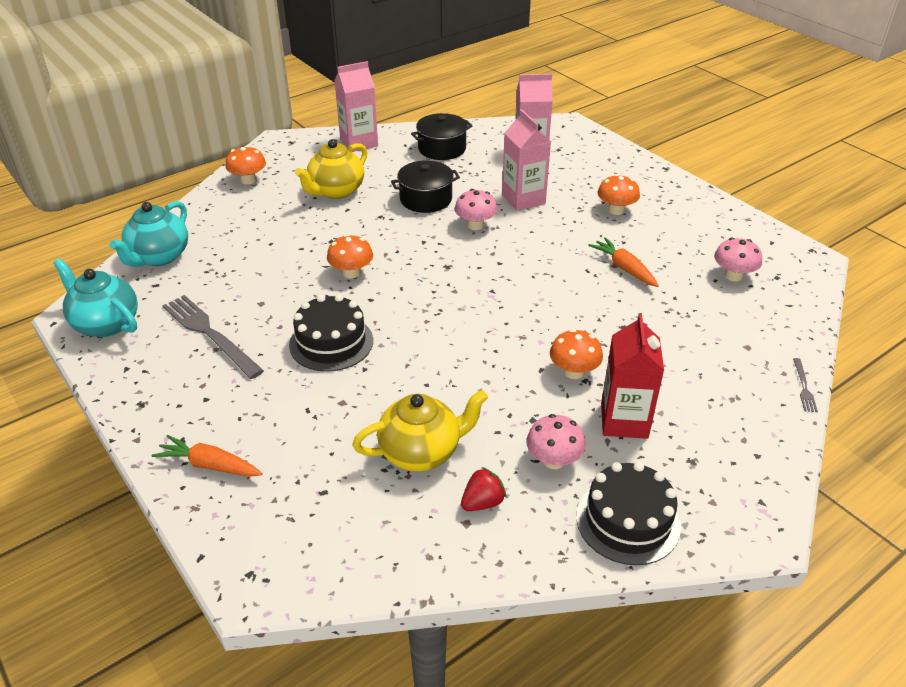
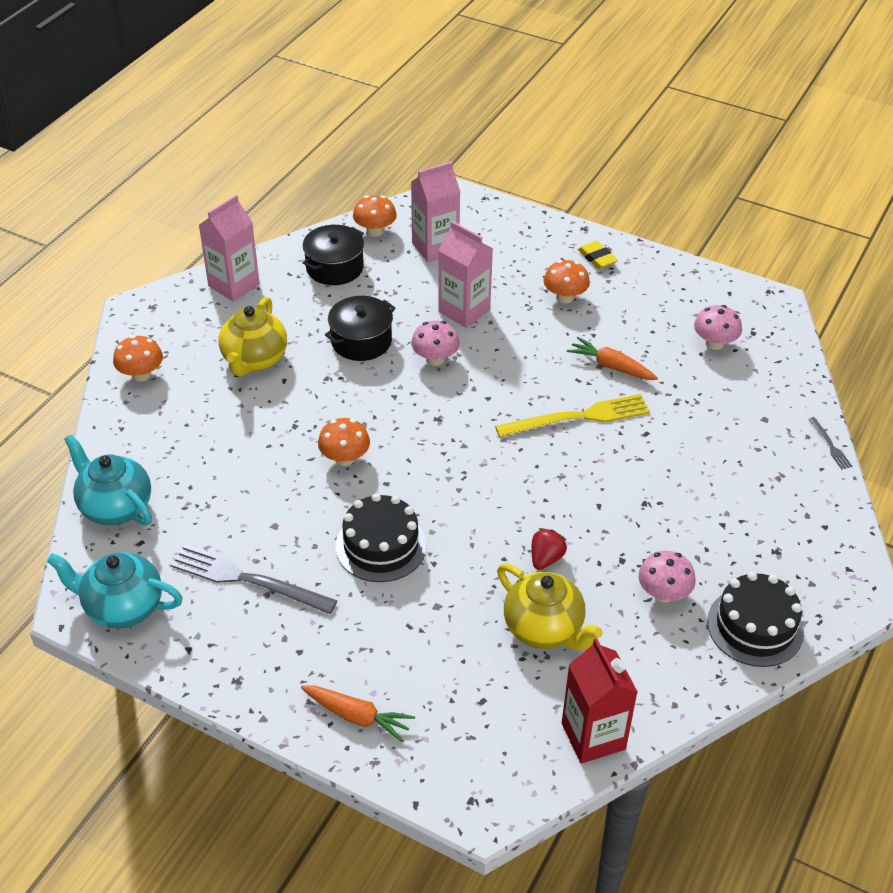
camera: 25 degrees left, 5 degrees up
turquoise teapot [110,201,188,267] -> turquoise teapot turned 135 degrees clockwise [64,434,152,526]
orange carrot [152,435,263,477] -> orange carrot turned 150 degrees counterclockwise [301,685,415,742]
yellow teapot [352,390,488,471] -> yellow teapot turned 90 degrees clockwise [497,563,603,650]
red strawberry [461,467,506,511] -> red strawberry moved to [531,528,567,570]
orange mushroom [550,329,603,379] -> orange mushroom moved to [353,195,397,237]
red carton [601,313,664,439] -> red carton moved to [562,638,638,764]
none -> yellow fork [495,394,650,437]
none -> yellow eraser [578,241,618,269]

